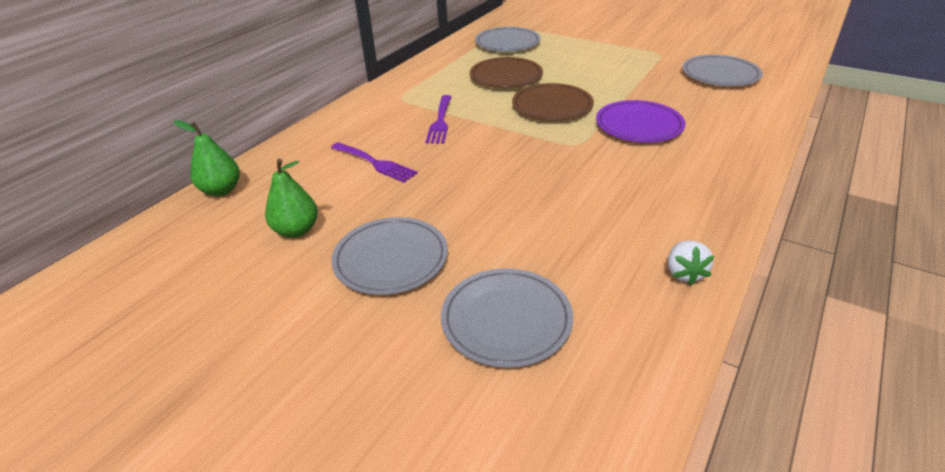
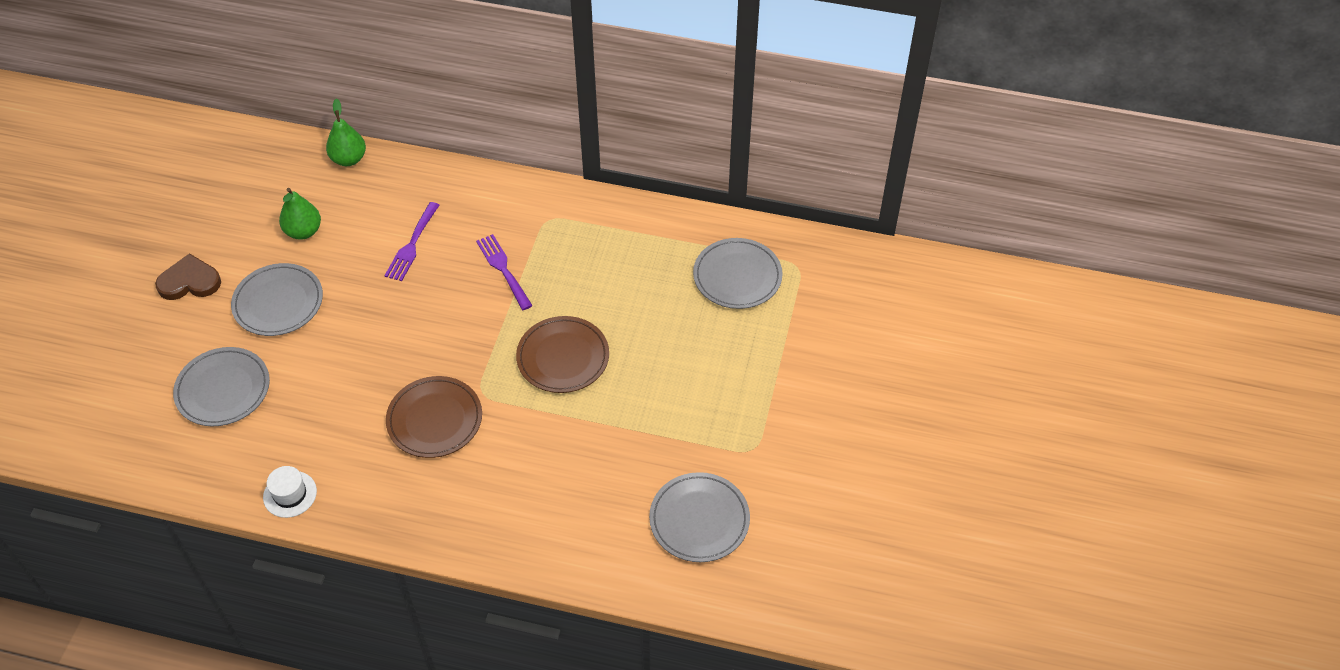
camera: 70 degrees right, 15 degrees up
purple fork [426,95,451,144] -> purple fork turned 75 degrees clockwise [476,234,533,310]
brown plate [470,57,543,88] -> brown plate moved to [386,376,482,458]
purple plate [596,100,685,143] -> none
white strawberry [668,240,714,286] -> white hat [263,466,317,518]
none -> brown heart [155,253,221,300]

